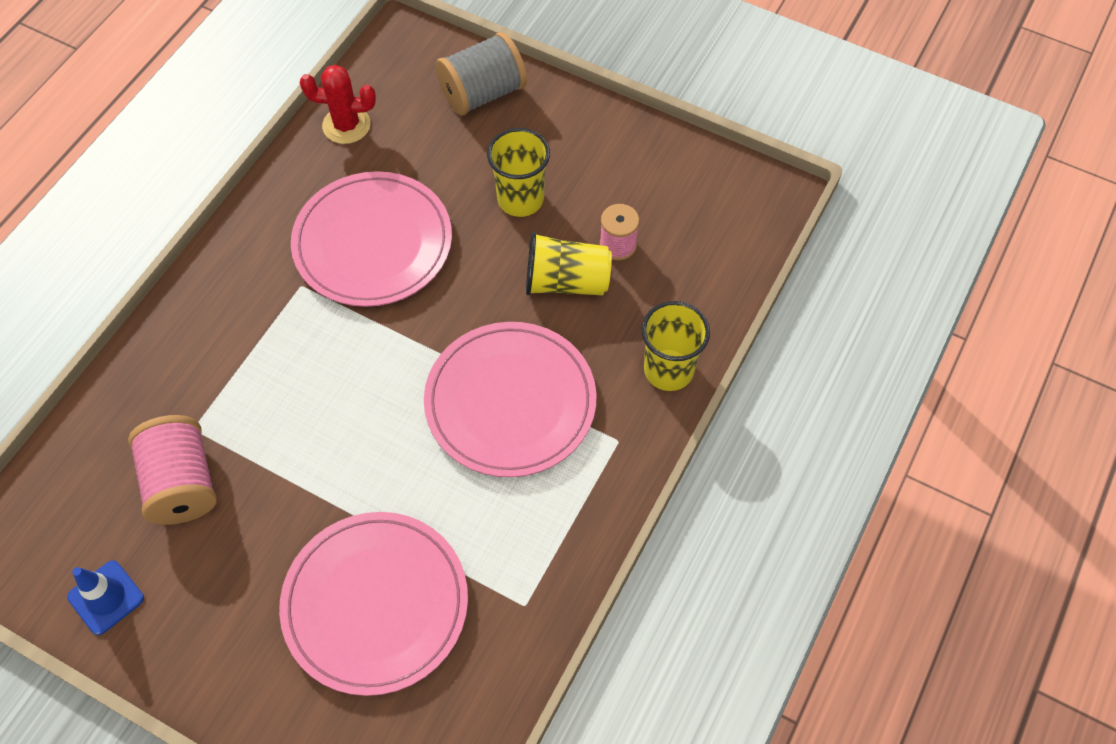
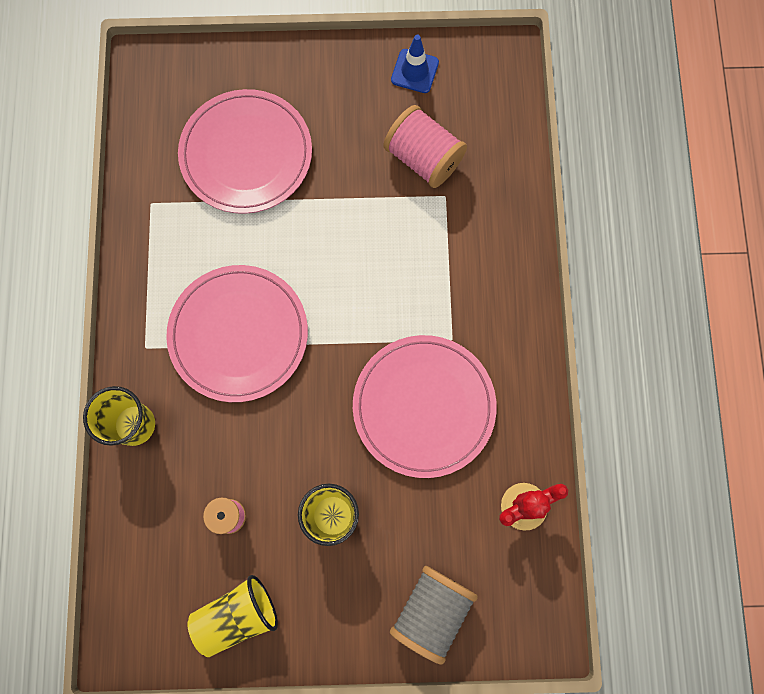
camera: 150 degrees right, 15 degrees up
yellow cup [526,232,612,295] -> yellow cup moved to [188,575,278,657]

